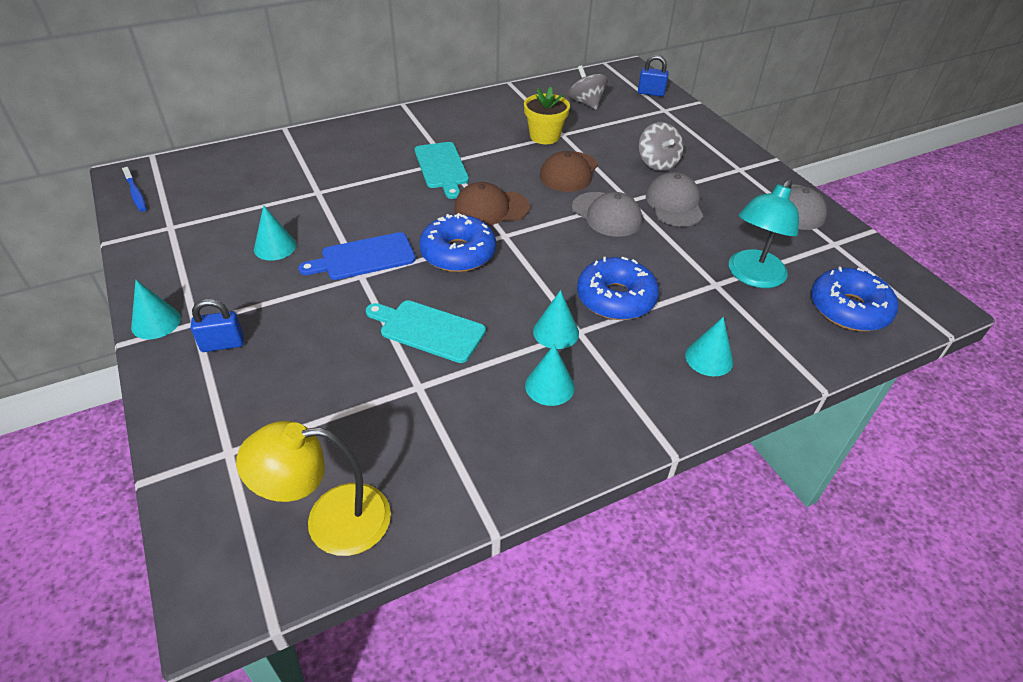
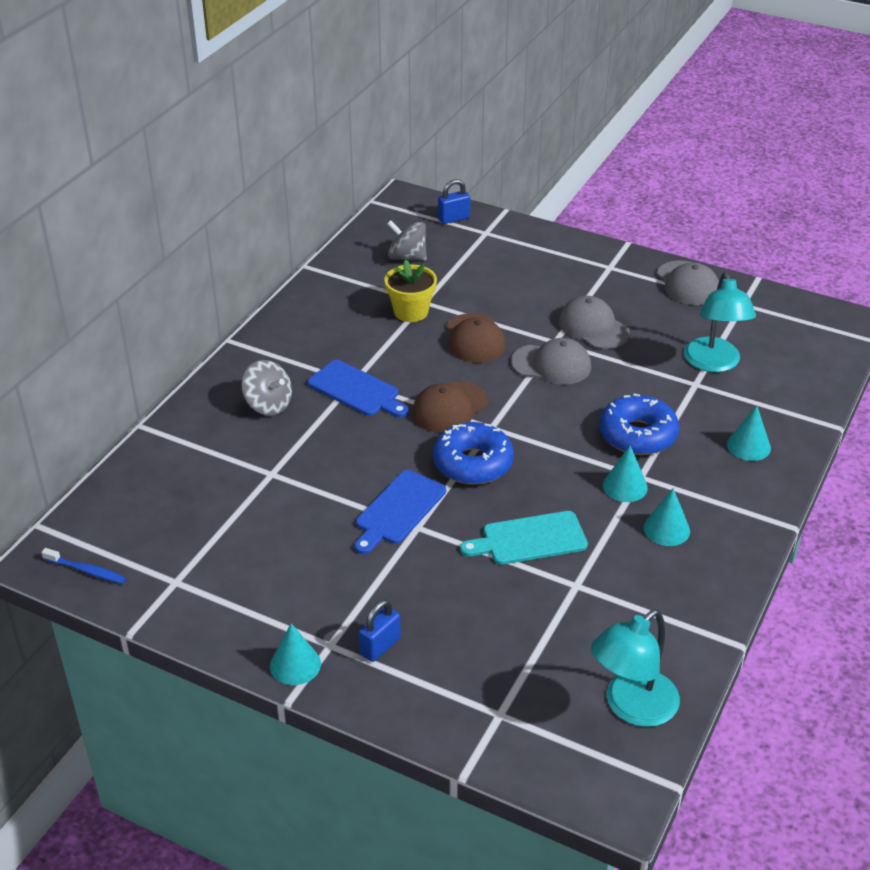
camera: 35 degrees left, 5 degrees down
yellow lamp [236,421,391,556] -> turquoise lamp [591,609,680,727]
turquoise cone [254,205,296,261] -> none
turquoise cutting board [415,142,469,199] -> blue cutting board [307,360,409,417]
grey spinning top [639,122,684,171] -> grey spinning top moved to [241,360,292,416]
blue donut [811,267,898,331] -> none

